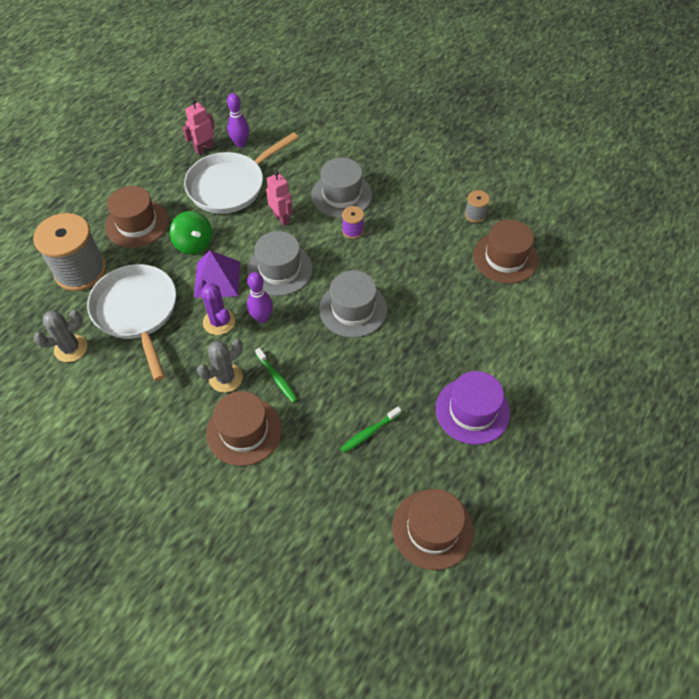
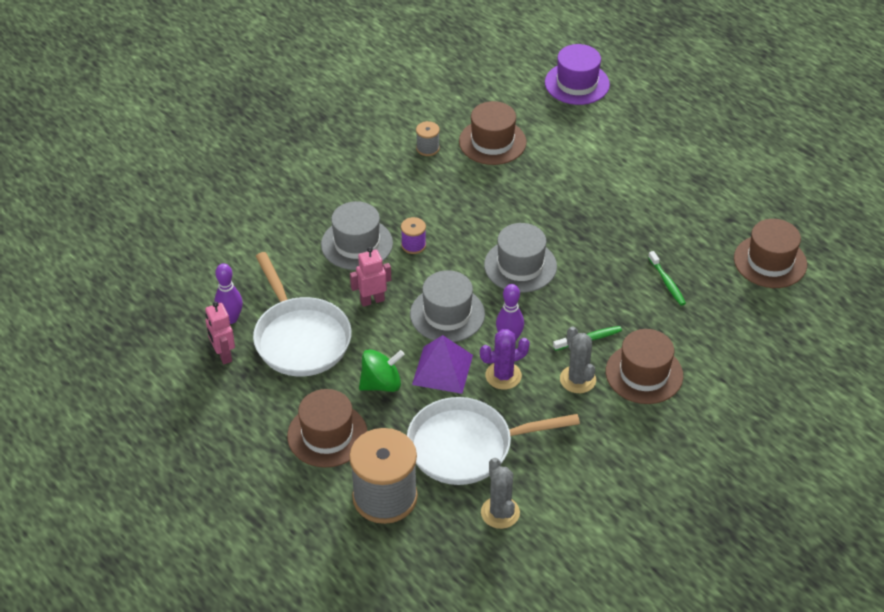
camera: 75 degrees left, 10 degrees down
purple hat [436,371,510,445] -> purple hat moved to [545,44,610,105]

